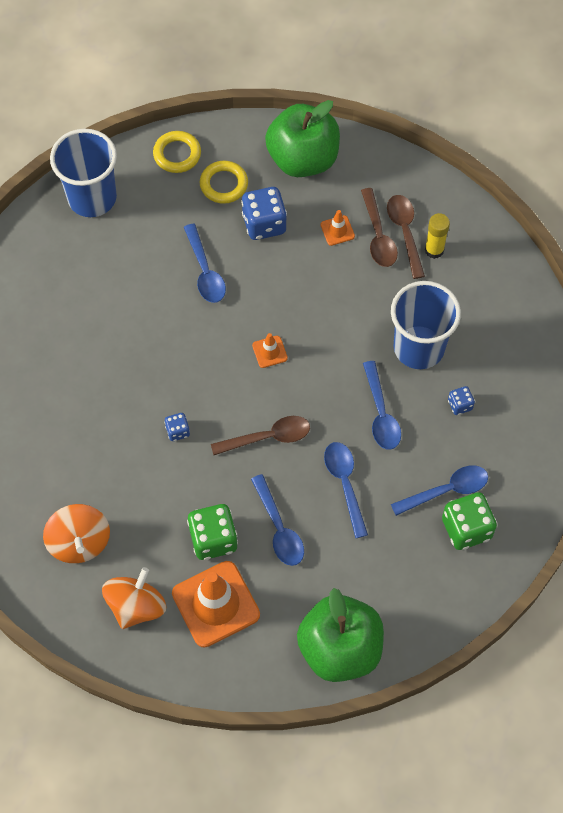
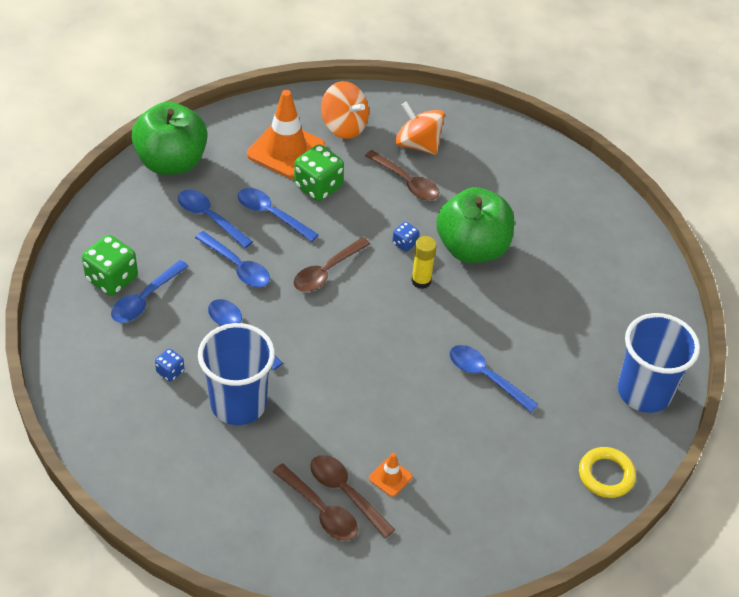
camera: 145 degrees right, 15 degrees down
orange spinning top [102,567,166,629] -> orange spinning top turned 45 degrees counterclockwise [321,81,369,139]
yellow ring [200,161,248,204] -> none
blue dice [241,187,287,240] -> none
orange traffic cone [252,333,288,368] -> none
green apple [265,100,340,177] -> green apple moved to [436,187,514,263]
yellow glue stick [425,213,450,259] -> yellow glue stick moved to [411,236,437,289]
none -> blue spoon [178,190,253,248]
none -> brown spoon [365,150,439,200]

